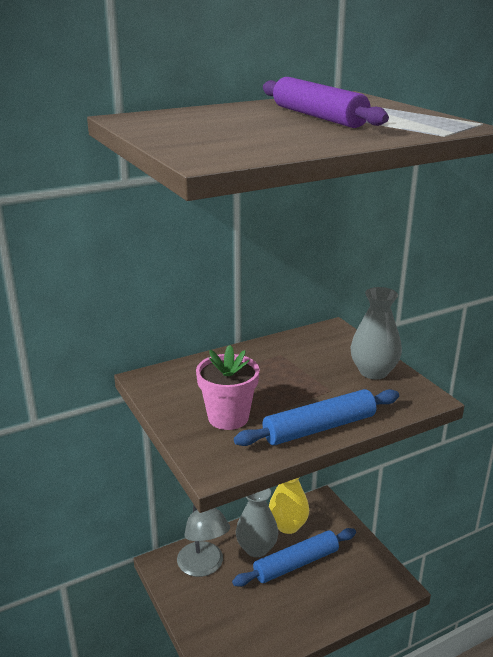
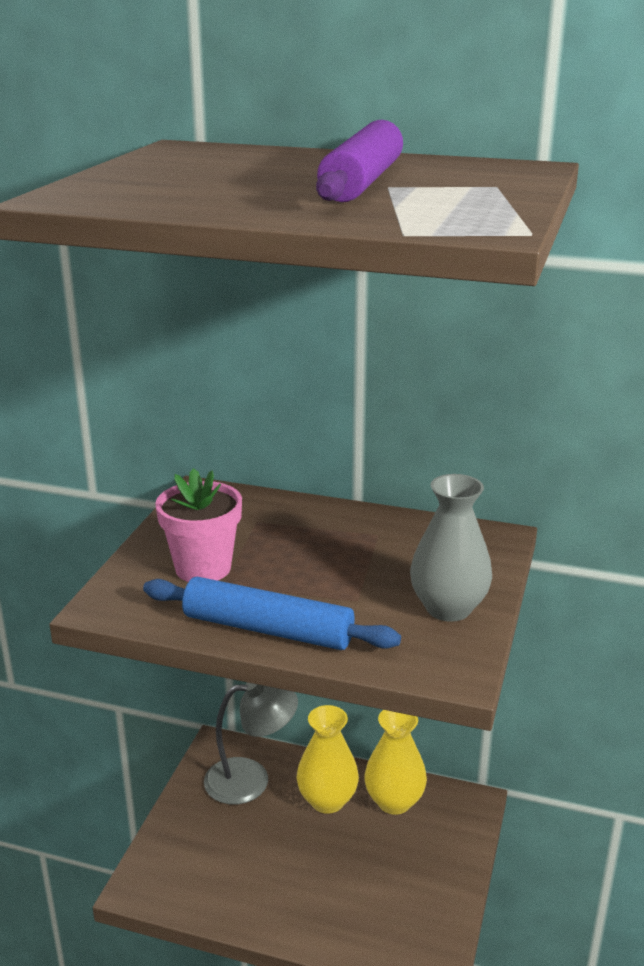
camera: 45 degrees right, 0 degrees up
grey lamp [177,504,230,577] -> grey lamp turned 120 degrees counterclockwise [204,682,298,805]
blue rolling pin [232,528,356,587] -> none
grey vase [236,488,278,557] -> yellow vase [297,705,359,814]

